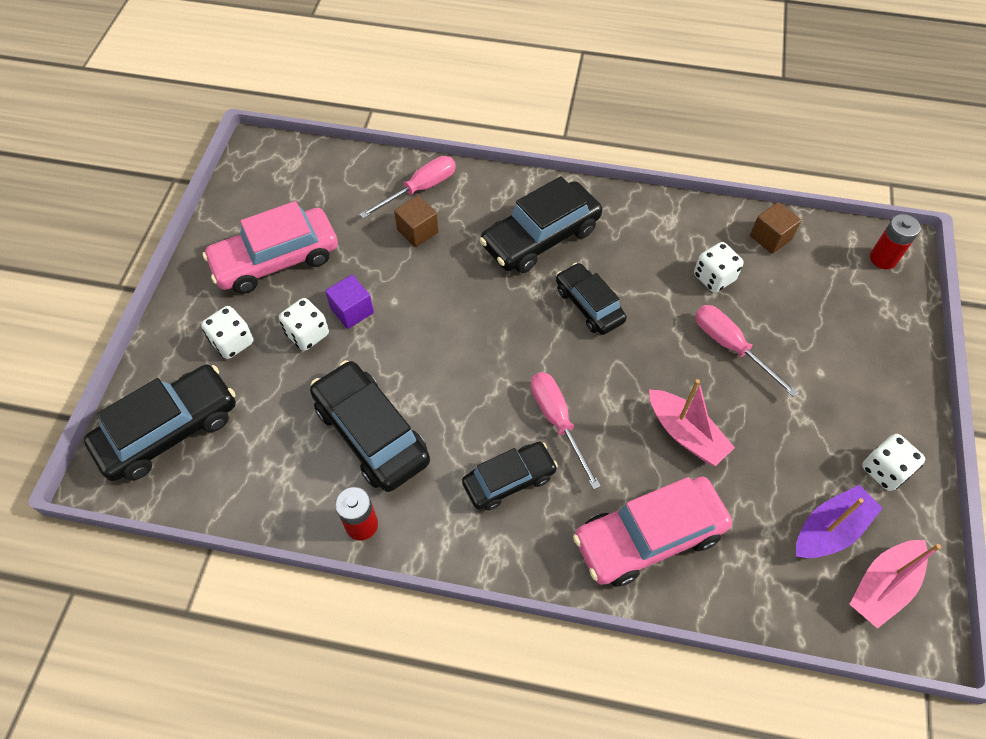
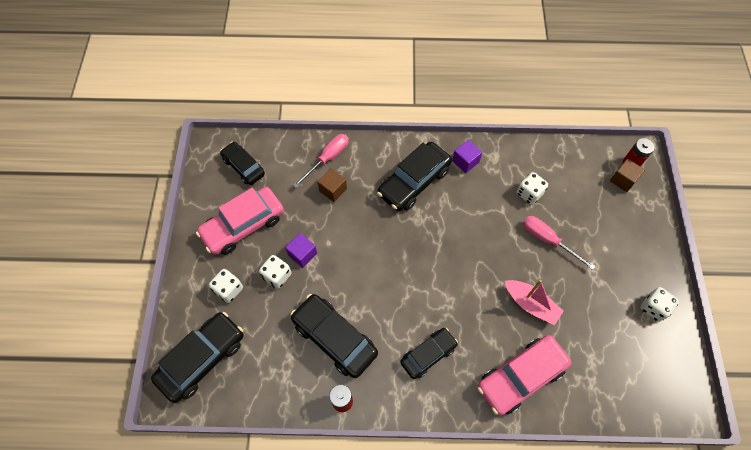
camera: 10 degrees left, 5 degrees up
pink screwdriver [531,372,601,490] -> none
black car [556,263,627,335] -> black car moved to [220,142,265,185]
brown cube [750,202,802,254] -> brown cube moved to [610,159,645,192]
purple boat [796,485,883,558] -> none
pink boat [850,540,941,629] -> none
none -> purple cube [452,140,482,173]

